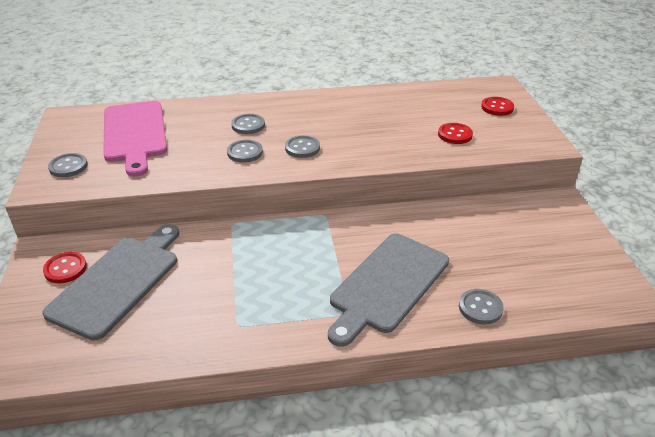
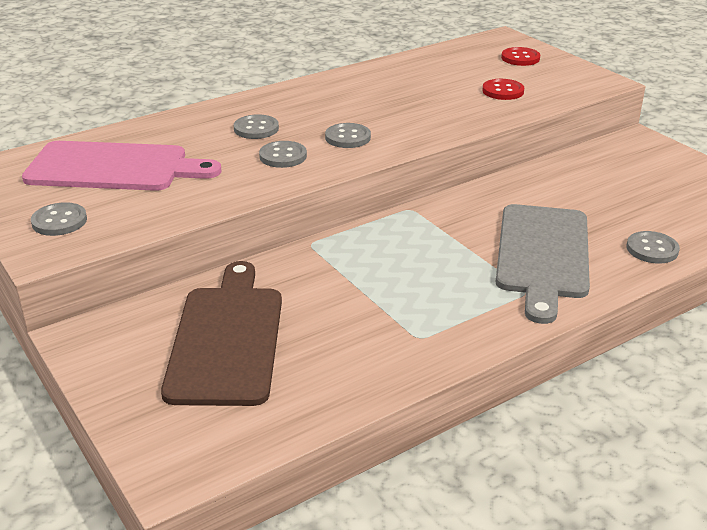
camera: 25 degrees left, 5 degrees down
grey cutting board [42,224,179,341] -> brown cutting board [161,261,282,406]
red button [43,252,87,283] -> none
pink cutting board [103,101,167,177] -> pink cutting board turned 45 degrees counterclockwise [22,141,221,191]

